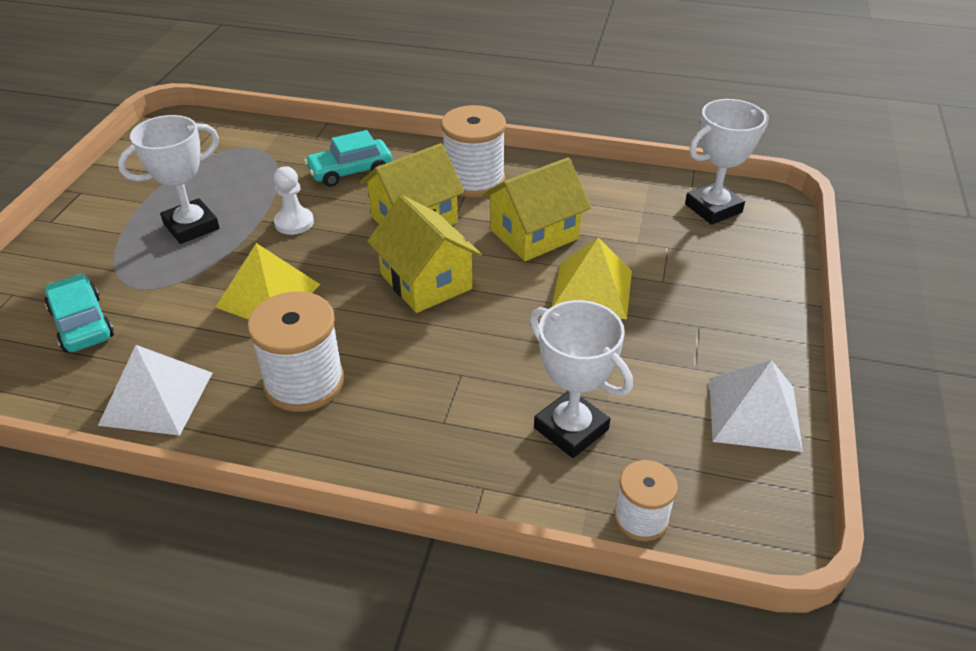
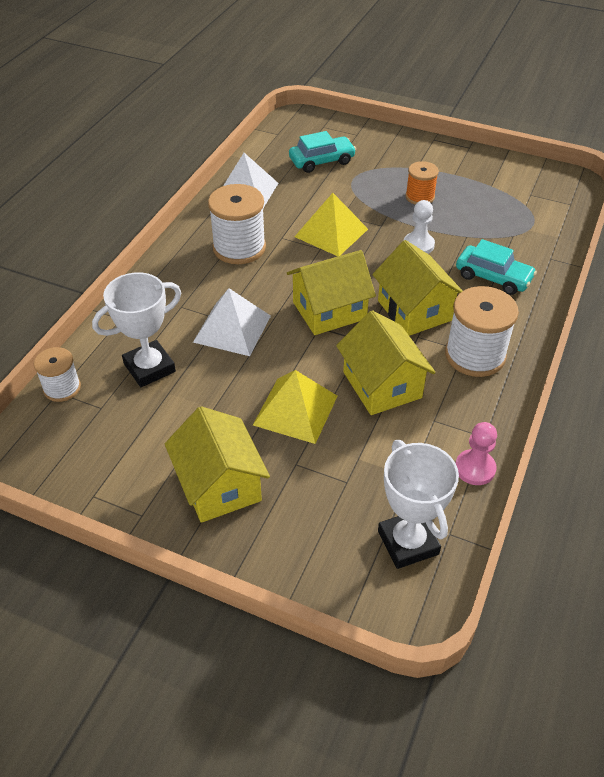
camera: 100 degrees right, 5 degrees up
white trophy [118,115,220,244] -> orange spool [405,161,439,205]
turquoise car [304,130,392,187] -> turquoise car turned 135 degrees clockwise [456,239,537,295]
white pyramid [709,360,803,452] -> white pyramid moved to [193,288,271,356]
none -> yellow house [165,406,270,523]
none -> pink pawn [456,422,497,485]

